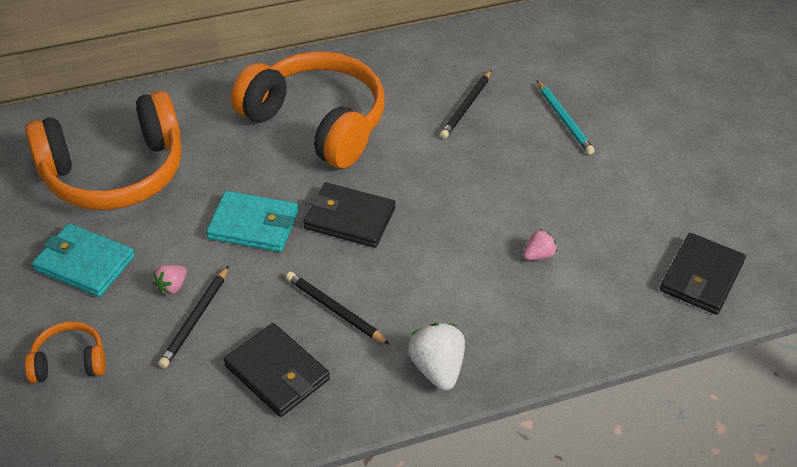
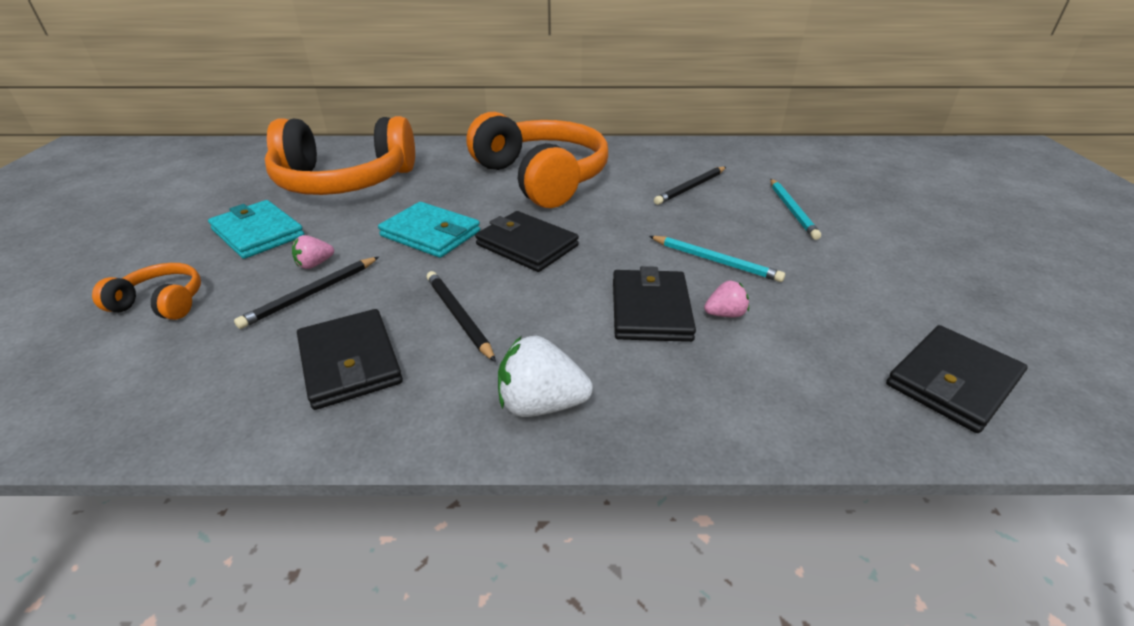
camera: 20 degrees right, 10 degrees down
white strawberry [408,323,465,390] -> white strawberry turned 90 degrees counterclockwise [498,336,593,417]
none -> black wallet [613,266,696,342]
none -> turquoise pencil [649,236,785,282]

